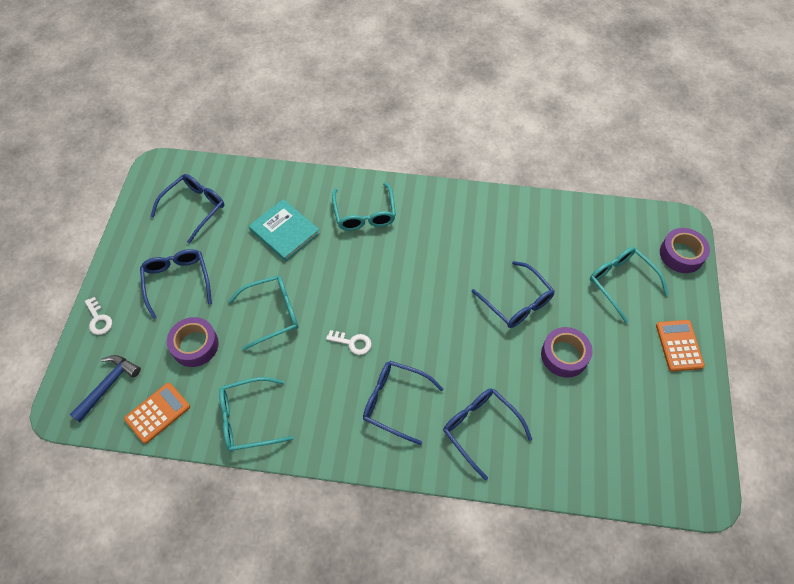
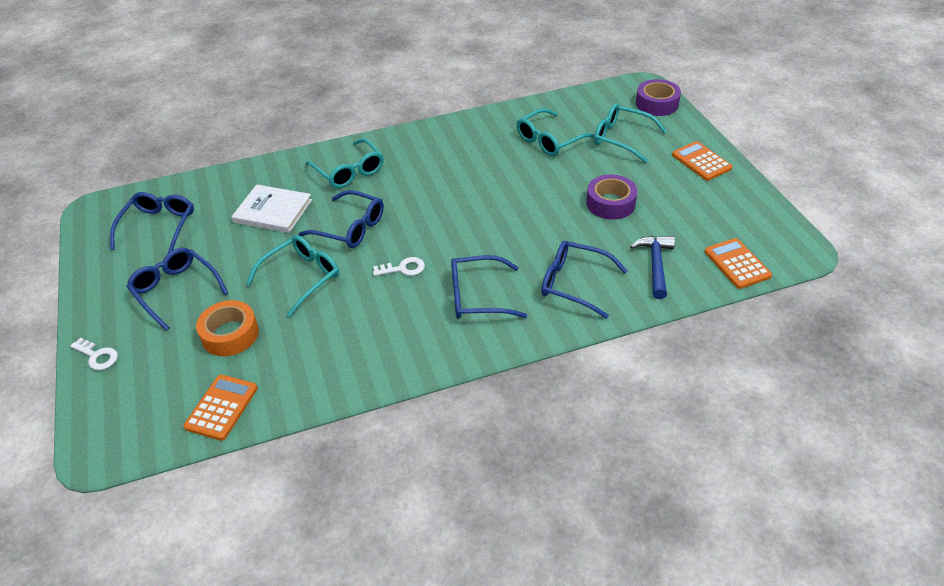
camera: 25 degrees left, 15 degrees down
blue hammer [70,355,141,422] -> blue hammer moved to [630,236,675,299]
purple tape [167,317,219,367] -> orange tape [196,300,259,356]
turquoise glasses [219,377,293,452] -> turquoise glasses moved to [517,108,594,156]
turquoise book [249,199,320,261] -> white book [232,184,312,233]
blue glasses [471,261,555,328] -> blue glasses moved to [298,190,384,248]
none -> orange calculator [705,238,772,289]

